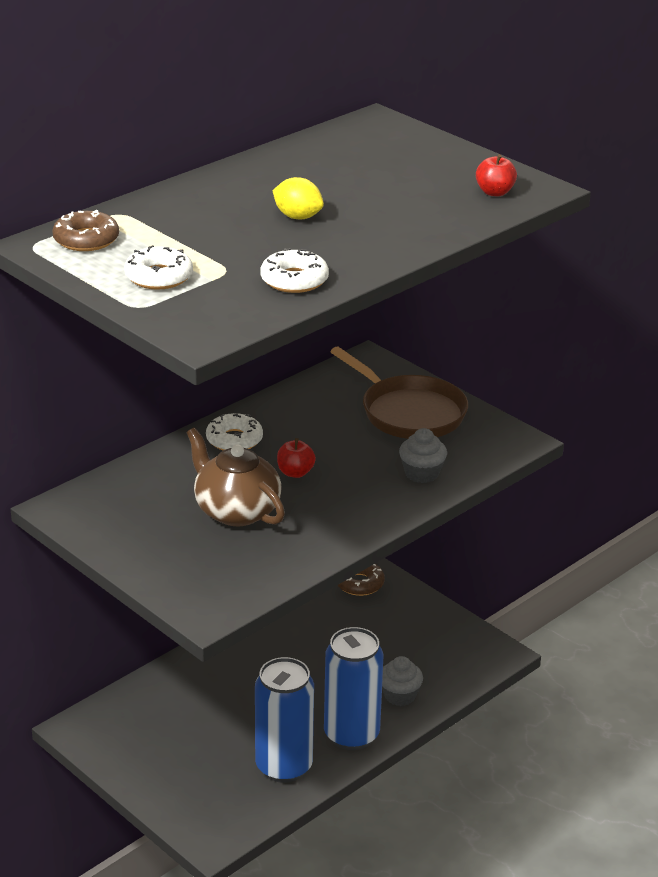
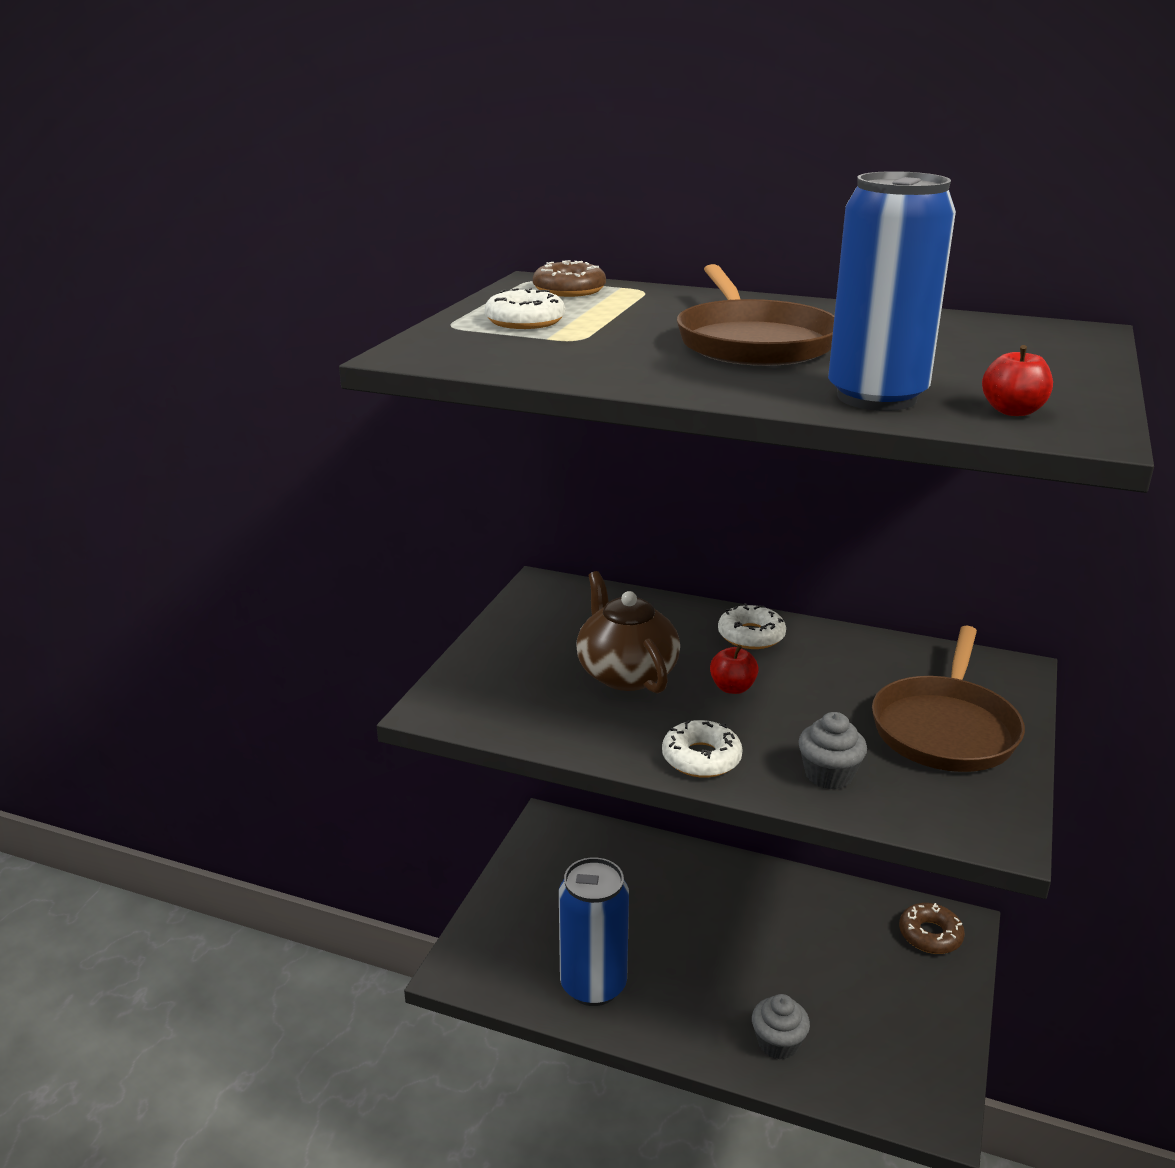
camera: 65 degrees right, 5 degrees down
brown teapot [187,428,285,526] -> brown teapot turned 45 degrees counterclockwise [576,571,680,693]
white donut [260,248,329,293] -> white donut moved to [662,720,743,778]
yellow lemon [273,177,324,219] -> brown pan [677,264,835,366]
blue can [324,627,383,750] -> blue can moved to [828,171,956,411]

